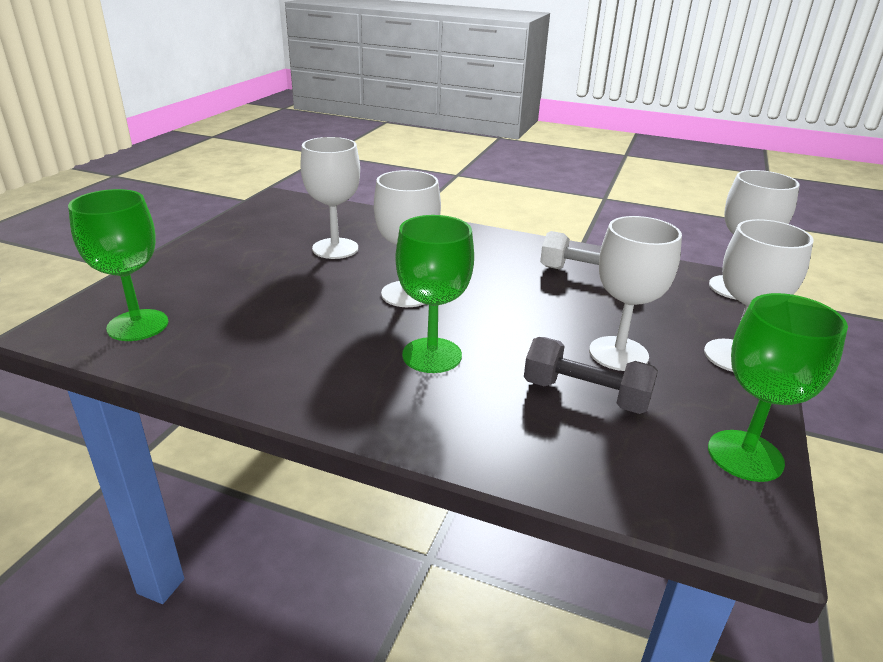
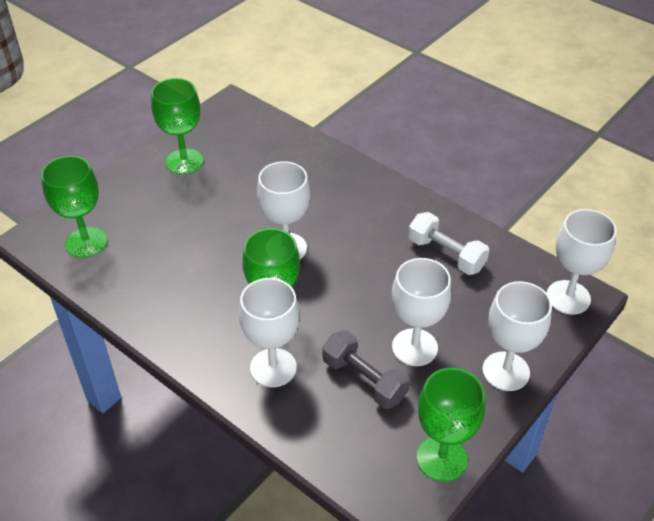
camera: 20 degrees right, 15 degrees up
white goblet [300,137,360,259] -> white goblet moved to [239,278,300,387]
none -> green goblet [151,78,203,174]

